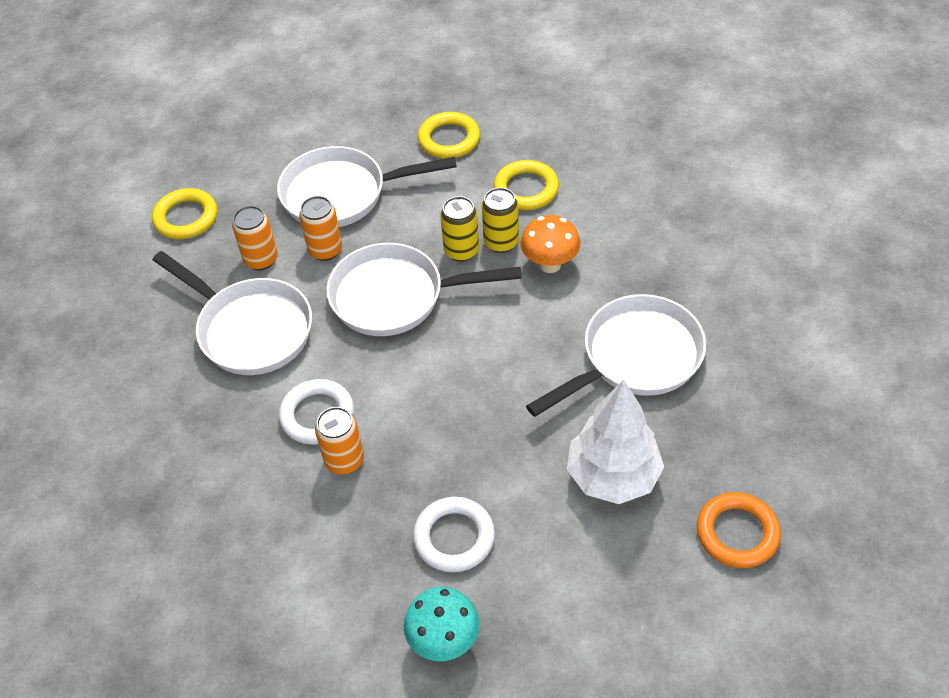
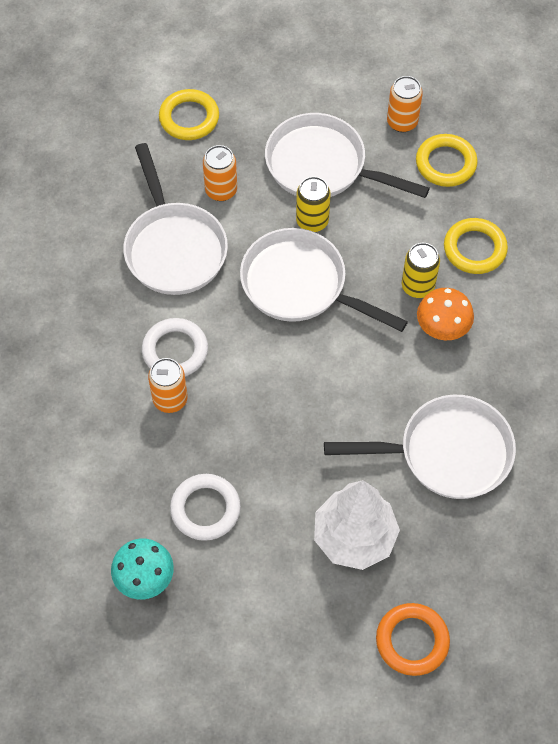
camera: 30 degrees right, 10 degrees up
orange can [299,196,342,261] -> orange can moved to [387,76,423,133]
yellow can [440,196,479,262] -> yellow can moved to [296,176,331,232]

